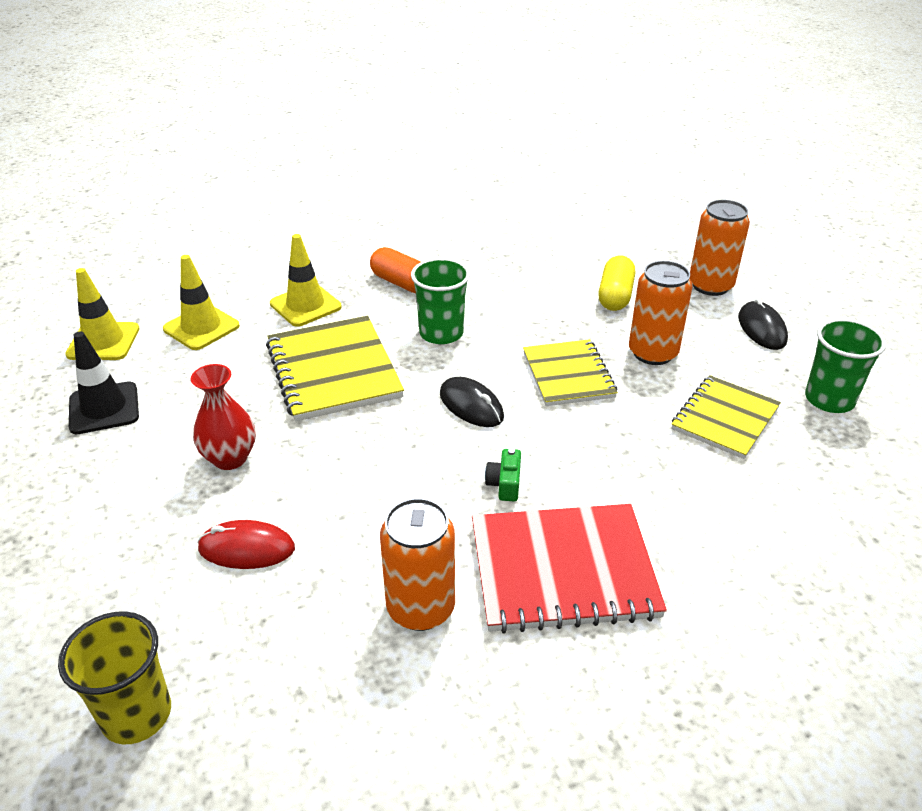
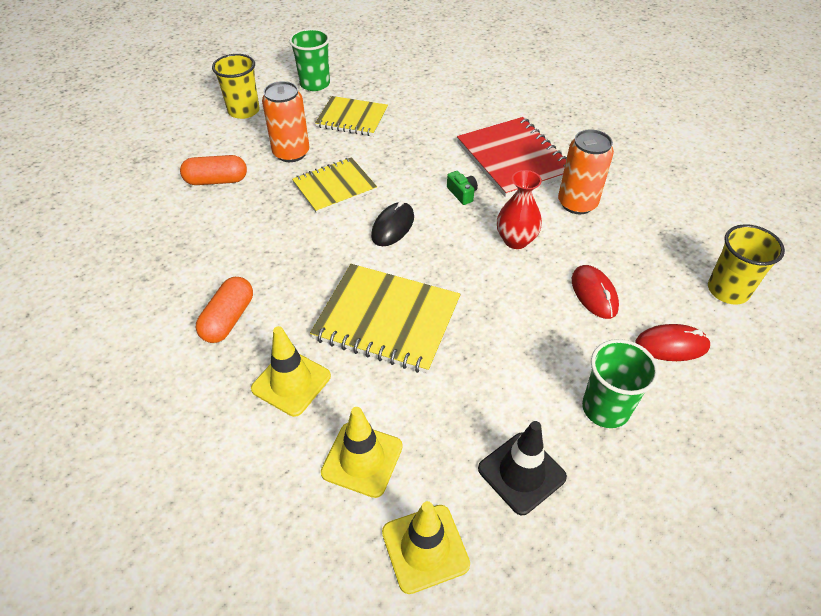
camera: 110 degrees left, 10 degrees up
red vase [191,364,256,470] -> red vase moved to [497,170,542,249]
yellow notebook [266,316,404,421] -> yellow notebook turned 60 degrees clockwise [310,264,461,374]
green cup [411,258,470,344] -> green cup moved to [582,339,659,428]
green camera [485,448,521,502] -> green camera turned 105 degrees counterclockwise [447,171,478,205]
yellow capsule [598,255,635,311] -> orange capsule [180,155,247,185]
orange can [690,200,750,296] -> none
black mouse [738,298,788,350] -> yellow cup [212,54,259,119]
none -> red mouse [635,324,711,361]

